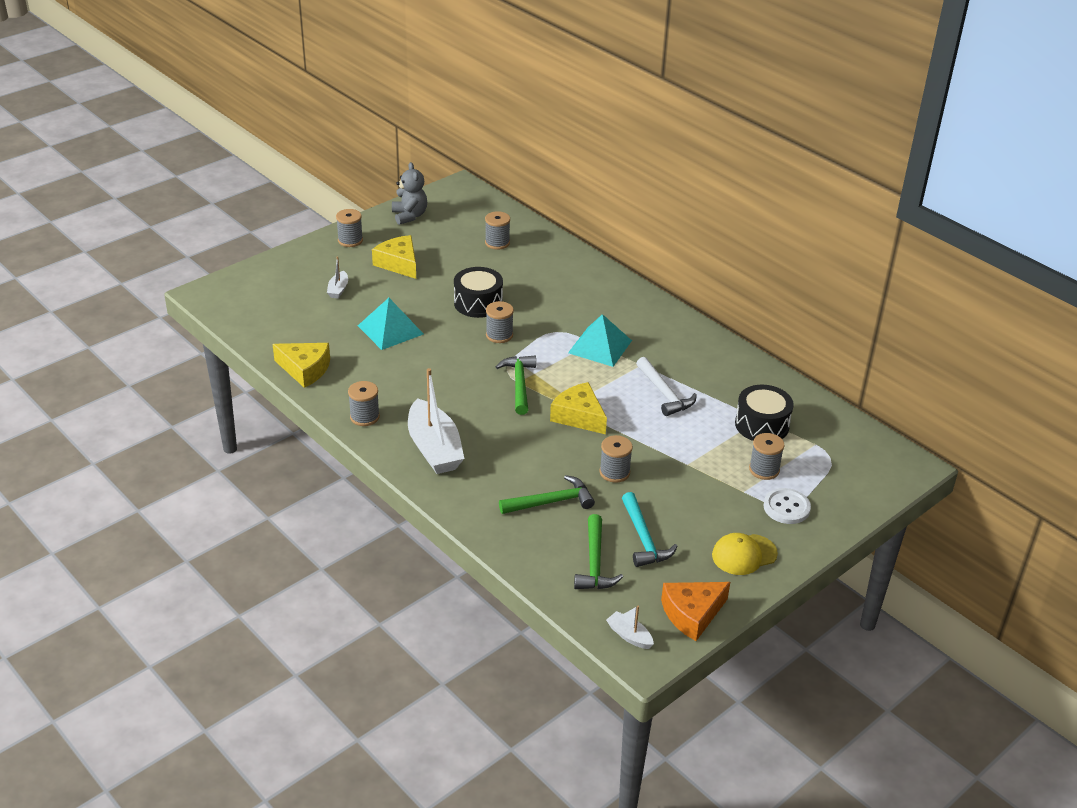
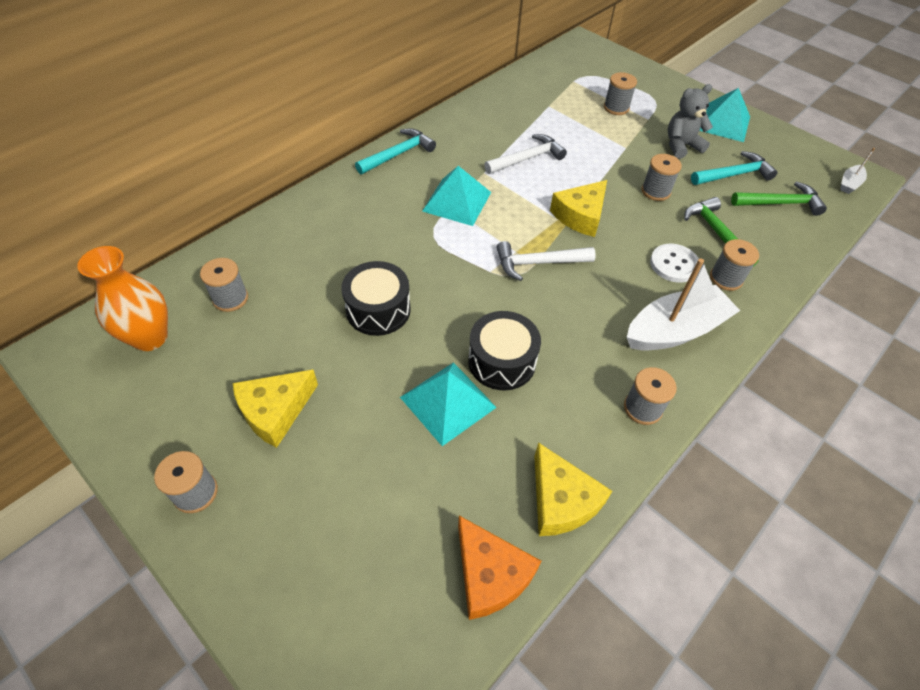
camera: 95 degrees left, 15 degrees up
yellow cheese [273,343,330,388] -> yellow cheese turned 135 degrees clockwise [534,442,612,536]
white boat [327,256,348,299] -> none
grey teddy bear [392,162,427,225] -> grey teddy bear moved to [668,84,713,159]
grey spool [486,301,514,343] -> grey spool moved to [710,239,759,291]
green hammer [495,356,536,415] -> white hammer [496,241,596,281]
orange cheese [661,582,730,641] -> orange cheese moved to [458,516,541,620]
yellow cap [712,533,778,575] -> turquoise pyramid [700,88,750,142]
black drum [735,385,794,441] -> black drum moved to [468,311,541,390]
white button [763,488,811,524] -> white button moved to [650,244,699,283]
none -> orange vase [77,246,168,351]
none -> turquoise hammer [355,129,436,174]

